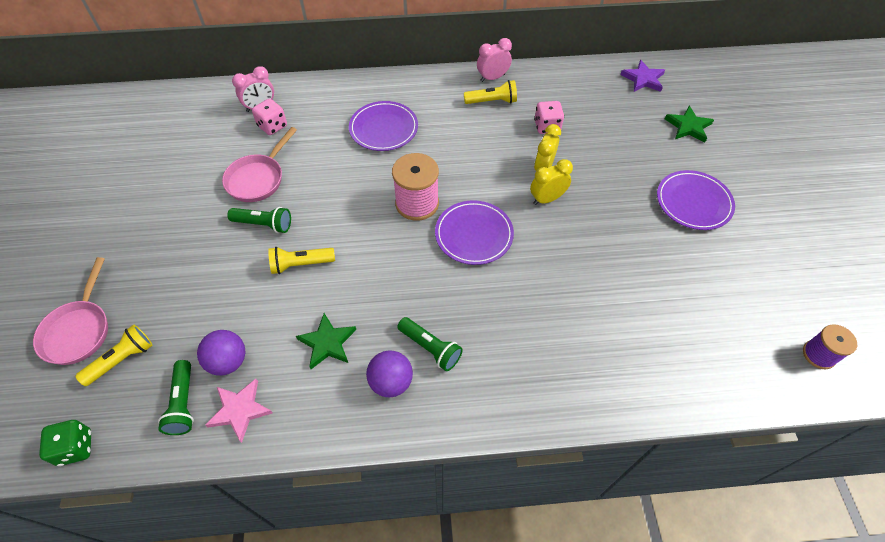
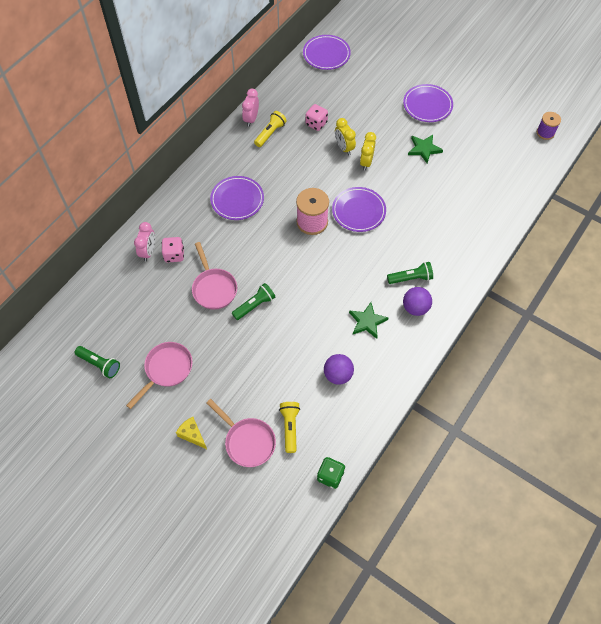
camera: 50 degrees left, 5 degrees up
green flashlight [158,360,194,435] -> green flashlight moved to [75,346,120,378]
pink star [205,379,272,443] -> none
yellow flashlight [268,247,335,274] -> none
purple star [620,60,665,92] -> purple plate [303,35,351,70]
green star [665,106,714,143] -> green star moved to [408,135,443,163]
none -> pink pan [126,342,193,409]
none -> yellow cheese [176,417,207,449]

